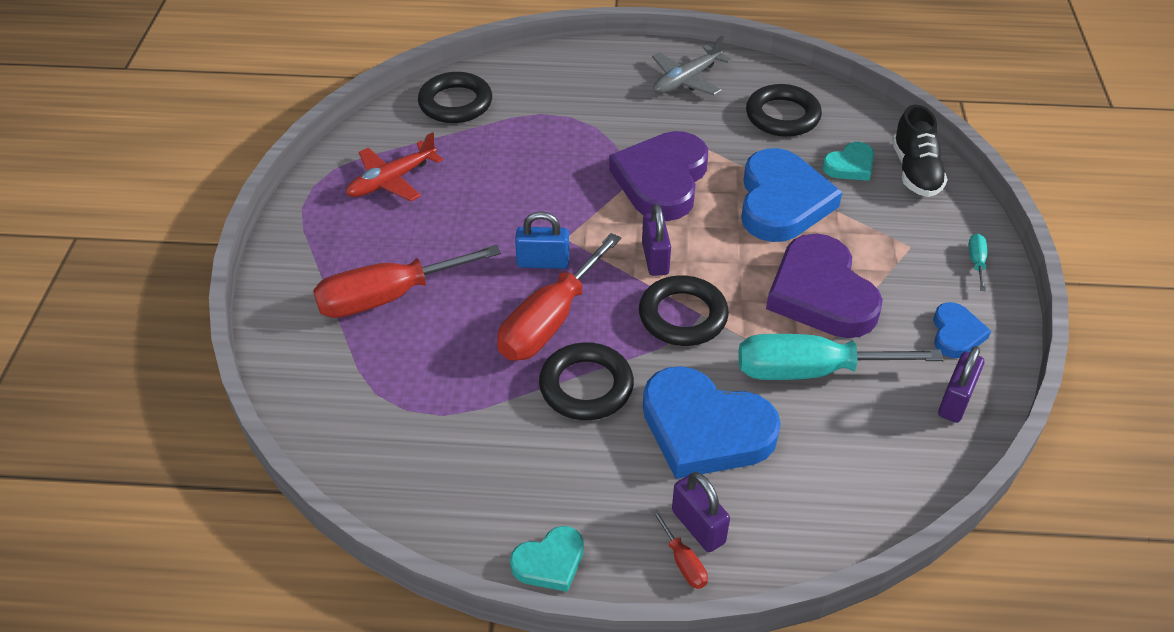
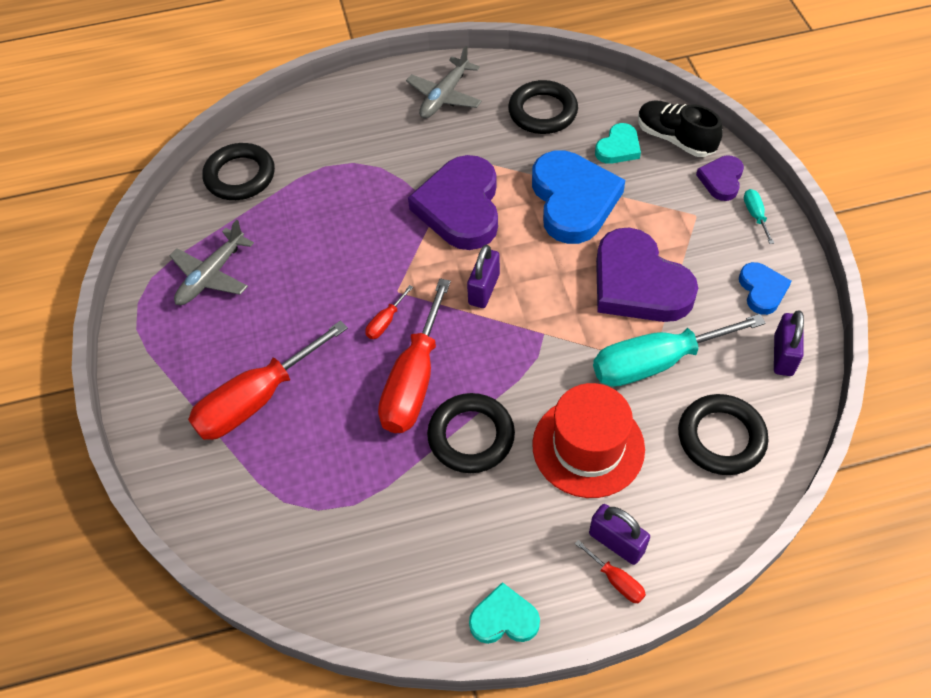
camera: 15 degrees left, 10 degrees up
red plane [346,132,443,201] -> grey plane [170,220,254,305]
turquoise heart [510,526,584,592] -> turquoise heart turned 135 degrees counterclockwise [469,582,540,644]
blue padlock [515,211,569,269] -> red screwdriver [365,285,413,339]
black ring [639,275,729,346] -> black ring moved to [678,394,768,475]
purple padlock [642,204,671,276] -> purple padlock turned 45 degrees clockwise [467,245,500,308]
blue heart [643,366,781,479] -> red hat [532,383,645,498]
black shoe [892,105,948,197] -> black shoe turned 150 degrees clockwise [638,101,723,157]
none -> purple heart [696,155,744,201]

